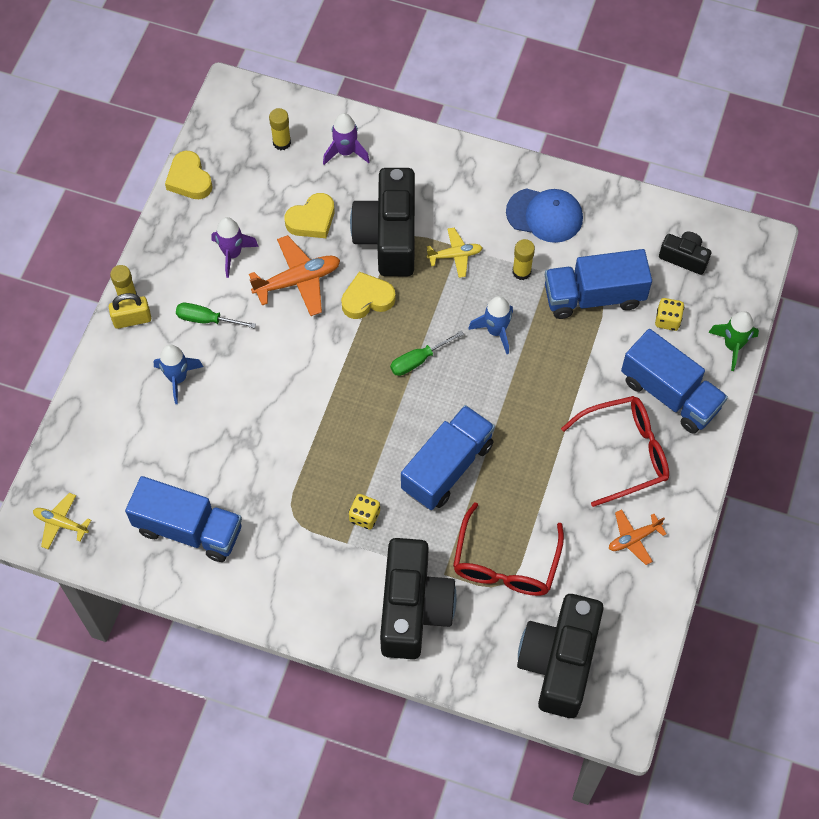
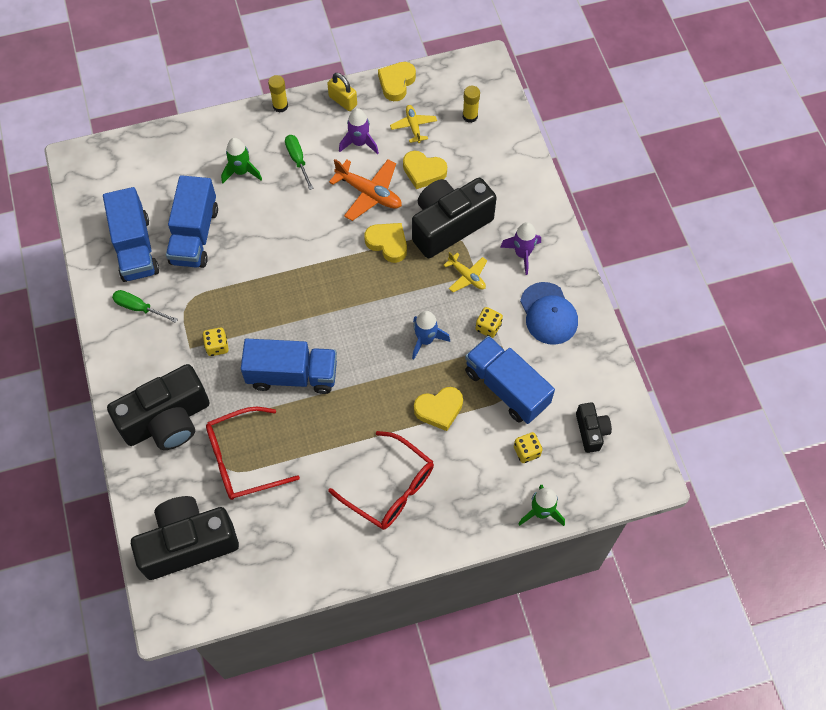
camera: 55 degrees right, 0 degrees up
yellow plane [33,493,91,549] -> yellow plane moved to [390,105,437,143]
yellow padlock [109,293,151,329] -> yellow padlock moved to [327,73,357,111]
blue rocket [153,344,203,404] -> green rocket [221,138,262,183]
purple rocket [323,113,370,165] -> purple rocket moved to [500,222,541,275]
green screwdriver [390,330,464,376] -> green screwdriver moved to [112,290,178,323]
yellow glue stick [513,239,535,280] -> yellow dice [476,307,503,338]
orange plane [609,509,666,565] -> none
blue truck [621,329,728,434] -> blue truck moved to [166,175,218,268]
none -> yellow heart [414,387,463,431]

